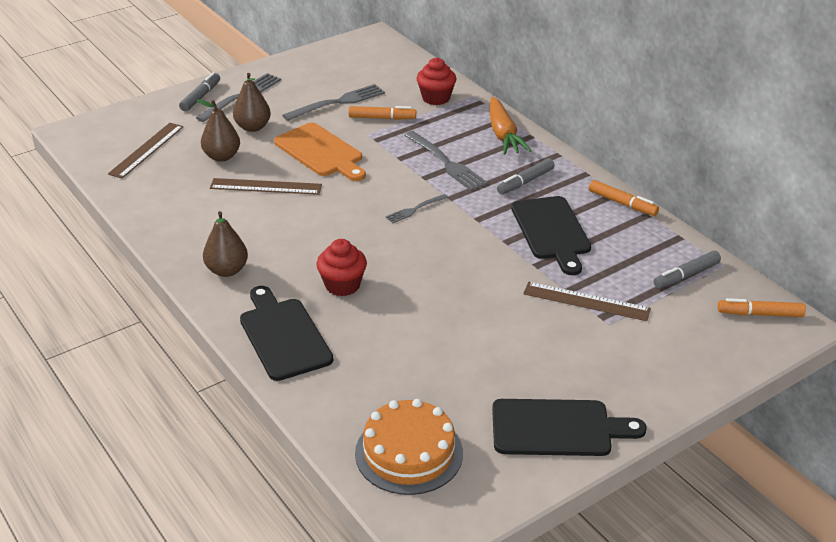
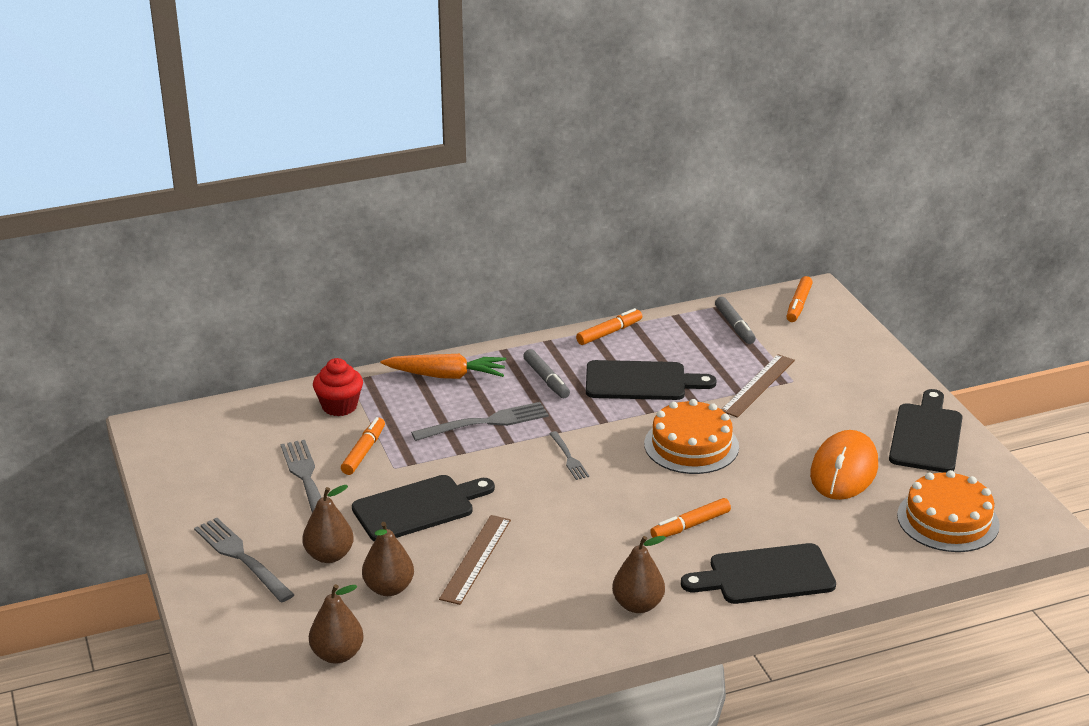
camera: 75 degrees left, 5 degrees down
brown ruler [108,123,183,178] -> brown pear [309,584,364,664]
grey marker [179,72,220,111] -> none
orange cutting board [274,123,366,181] -> black cutting board [352,475,495,542]
red cupcake [316,239,367,296] -> orange marker [650,498,731,538]
none -> orange cake [644,399,739,474]
none -> orange mouse [810,430,878,500]

